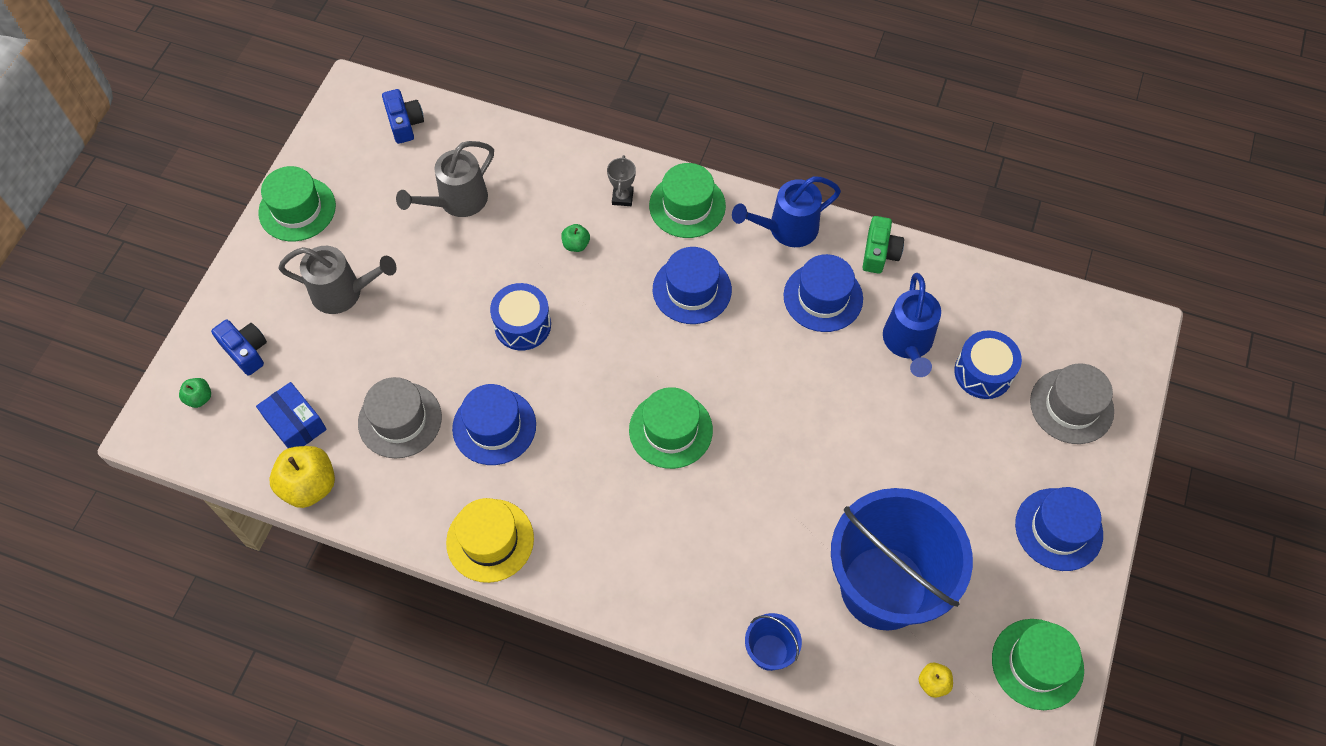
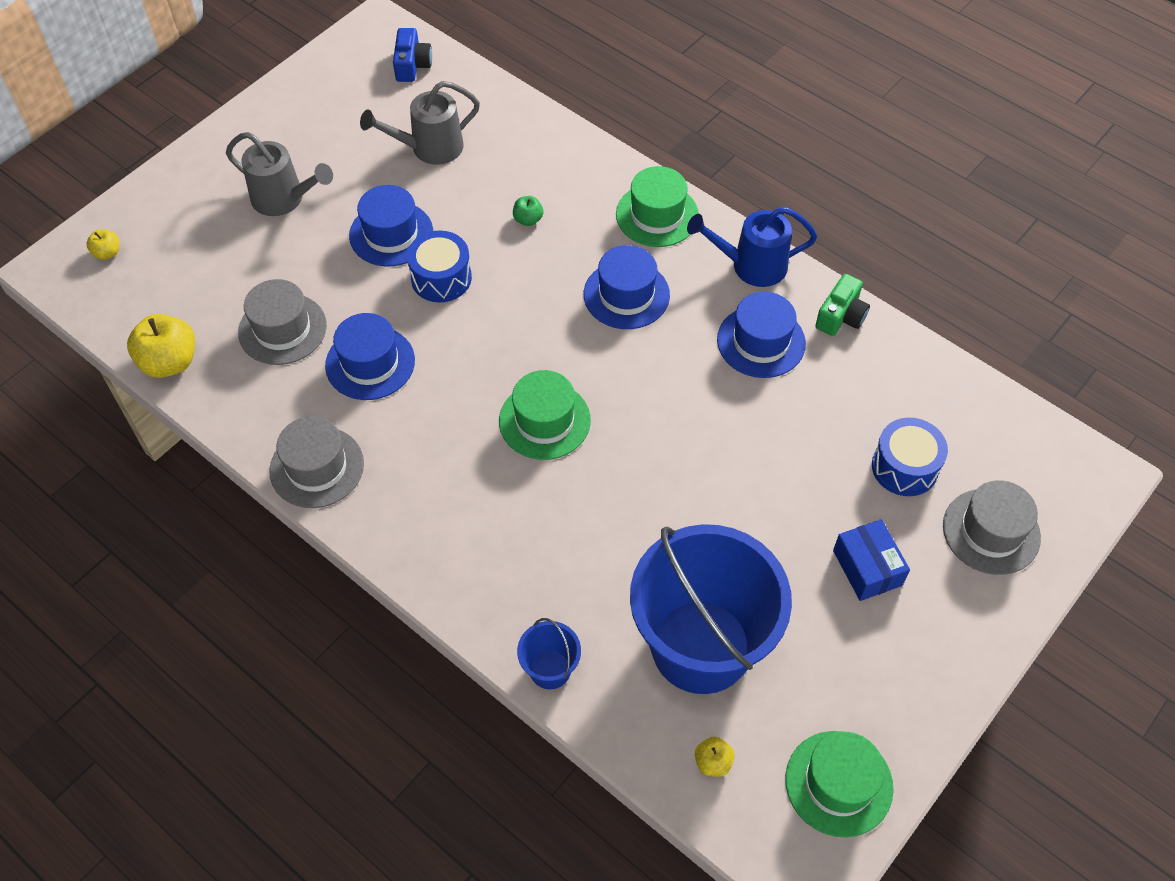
camera: 20 degrees right, 5 degrees down
green apple [179,378,211,408] -> yellow apple [86,229,119,260]
blue camera [211,320,267,376] -> none
blue box [256,382,327,448] -> blue box moved to [833,519,910,601]
green hat [258,166,336,241] -> none
yellow hat [446,498,534,583] -> grey hat [269,416,364,508]
grey trophy [607,155,636,206] -> none
blue watering can [883,273,941,377] -> none
blue hat [1015,487,1103,571] -> blue hat moved to [349,185,433,267]

